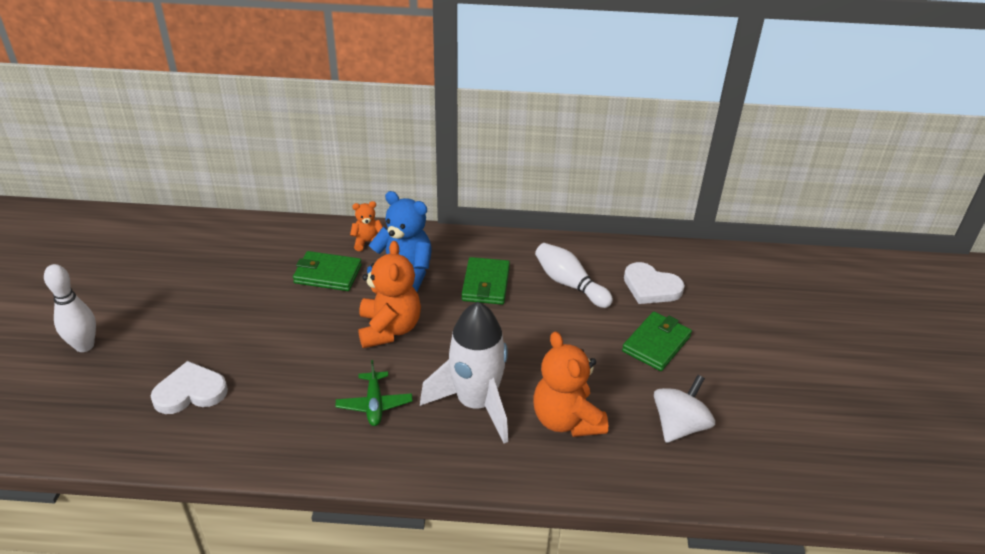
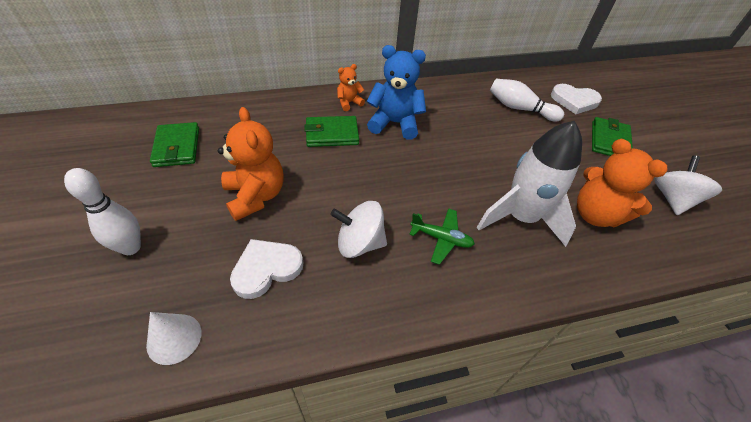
camera: 20 degrees left, 10 degrees up
green plane [336,360,412,426] -> green plane turned 45 degrees counterclockwise [409,208,475,265]
orange teddy bear [358,241,421,348] -> orange teddy bear moved to [218,107,284,221]
green wallet [461,257,510,305] -> green wallet moved to [150,122,199,167]
none -> white cone [146,312,201,365]
none -> white spinning top [330,201,387,258]

